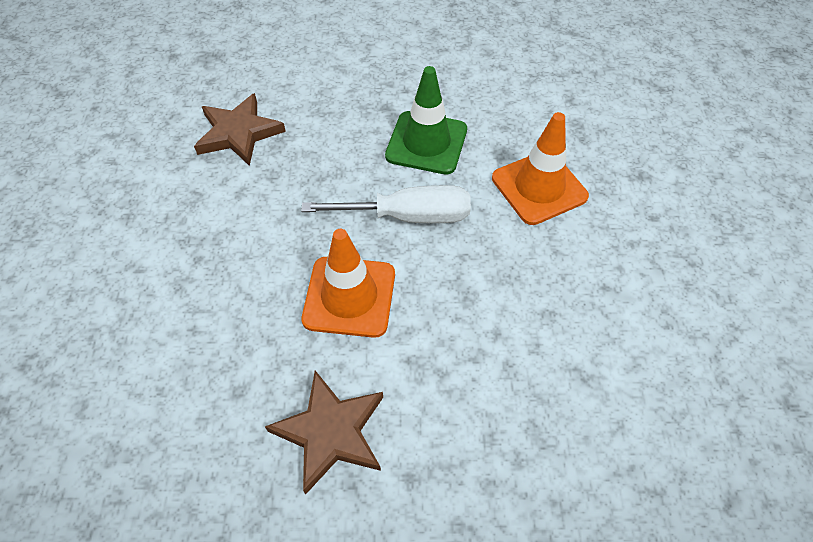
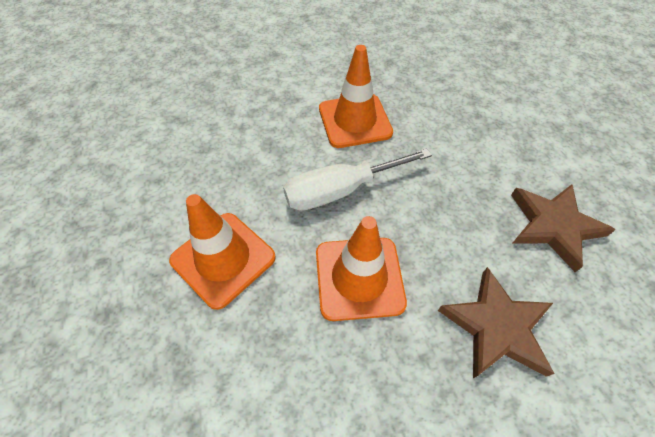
camera: 160 degrees right, 0 degrees up
brown star [265,371,383,495] -> brown star moved to [438,267,555,378]
green traffic cone [385,66,467,175] -> orange traffic cone [316,216,407,321]

